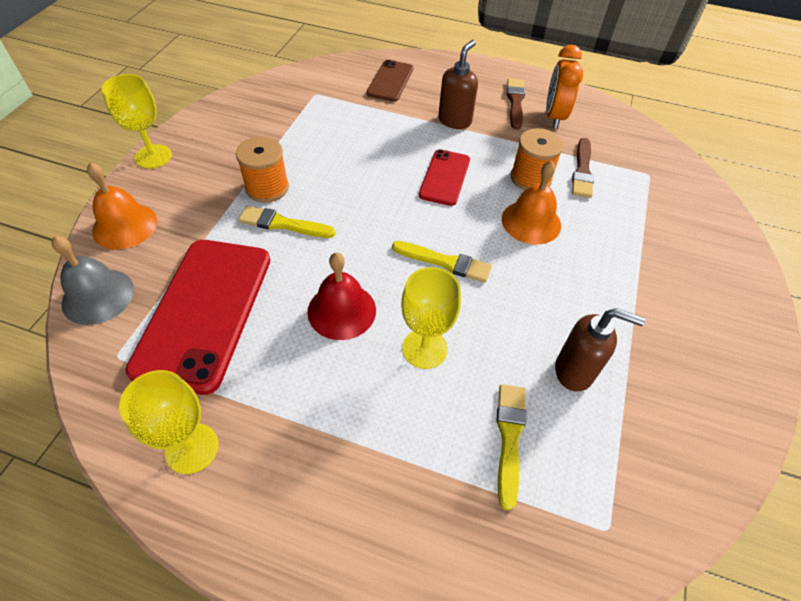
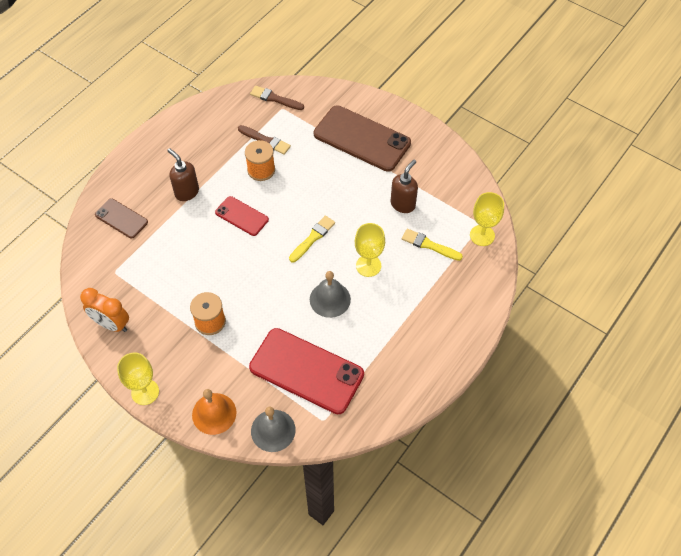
camera: 70 degrees left, 5 degrees up
yellow goblet [119,370,219,474] -> yellow goblet moved to [470,192,504,246]
yellow brush [238,206,336,238] -> none
red bell [308,252,376,340] -> grey bell [310,271,351,318]
orange bell [502,160,561,245] -> none
brown brush [507,78,525,130] -> brown brush moved to [250,86,304,110]
orange clock [546,45,583,129] -> orange clock moved to [80,288,129,332]
none -> brown phone [314,105,411,172]

